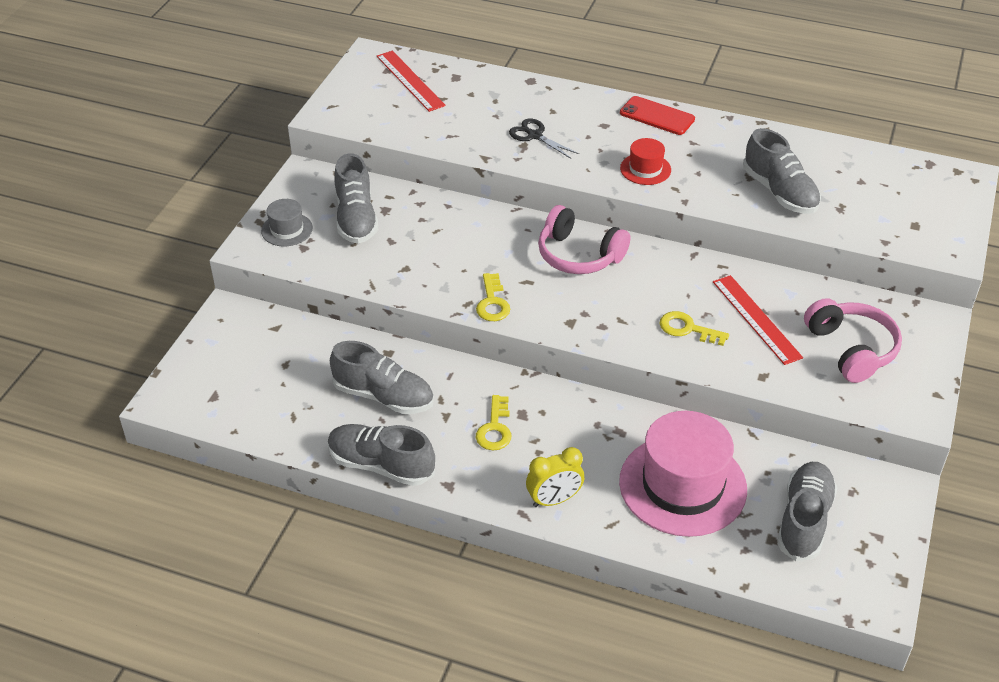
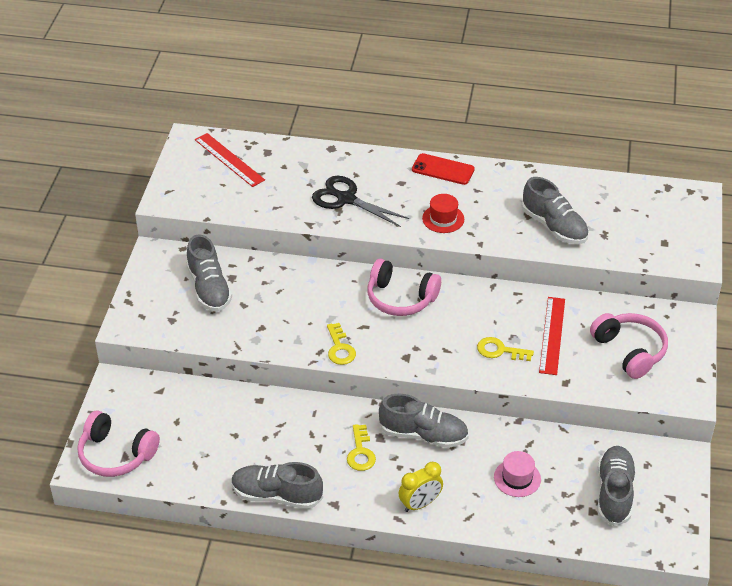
camera: 10 degrees left, 0 degrees up
grey hat [261,199,313,246] -> none
grey shoe [330,341,434,414] -> grey shoe moved to [379,394,469,448]
black scissors [509,119,579,159] -> black scissors [312,176,409,227], size x1.55
pink hat [619,411,747,537] -> pink hat [494,451,541,497], size x0.47
red ruler [713,275,803,365] -> red ruler turned 45 degrees clockwise [539,297,565,375]
none -> pink headphones [77,410,160,477]

